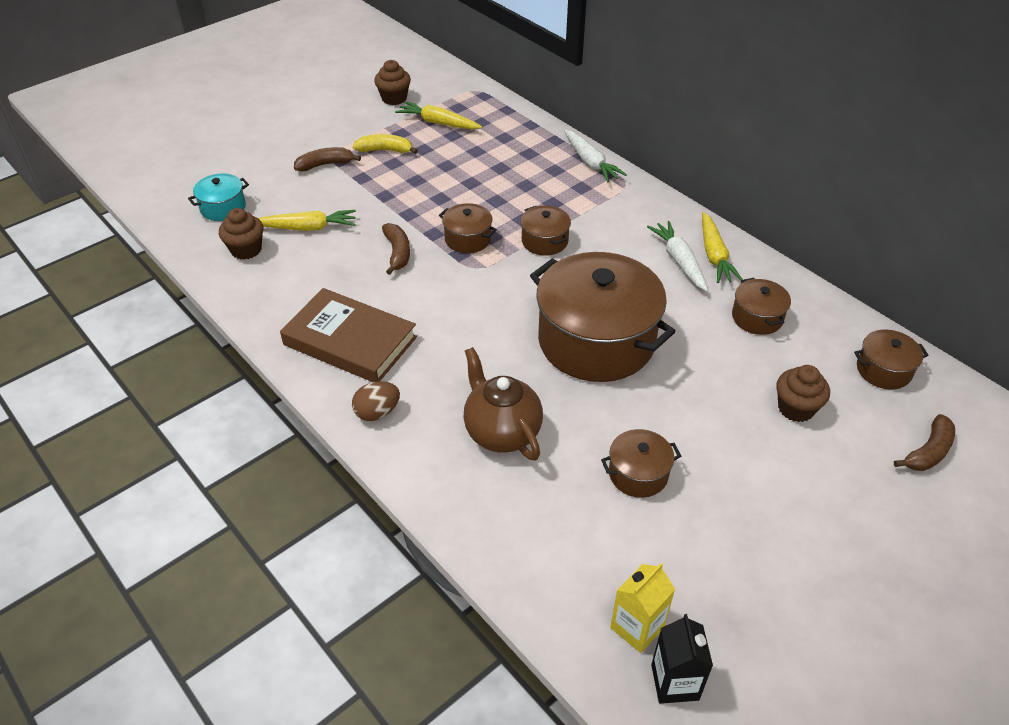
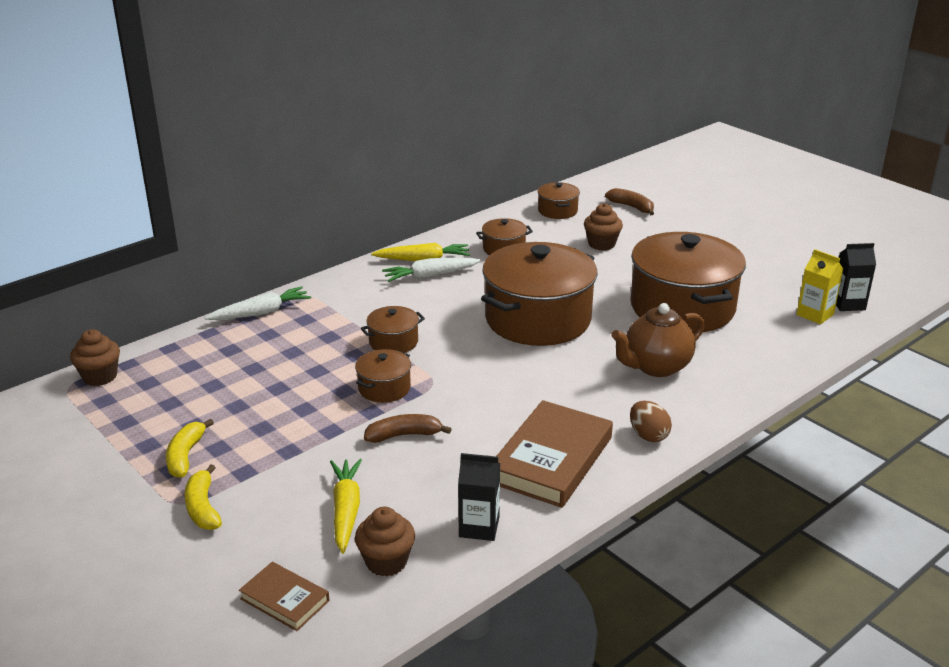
camera: 90 degrees left, 15 degrees down
turquoise pot [188,173,249,221] -> brown book [239,562,330,631]
brown banana [294,147,361,171] -> yellow banana [184,464,222,530]
brown cupcake [374,60,411,105] -> brown cupcake moved to [70,329,120,386]
yellow carrot [395,101,482,129] -> none
brown pot [601,429,681,498] -> brown pot [631,232,746,333], size x2.23
none -> black carton [458,453,500,541]

